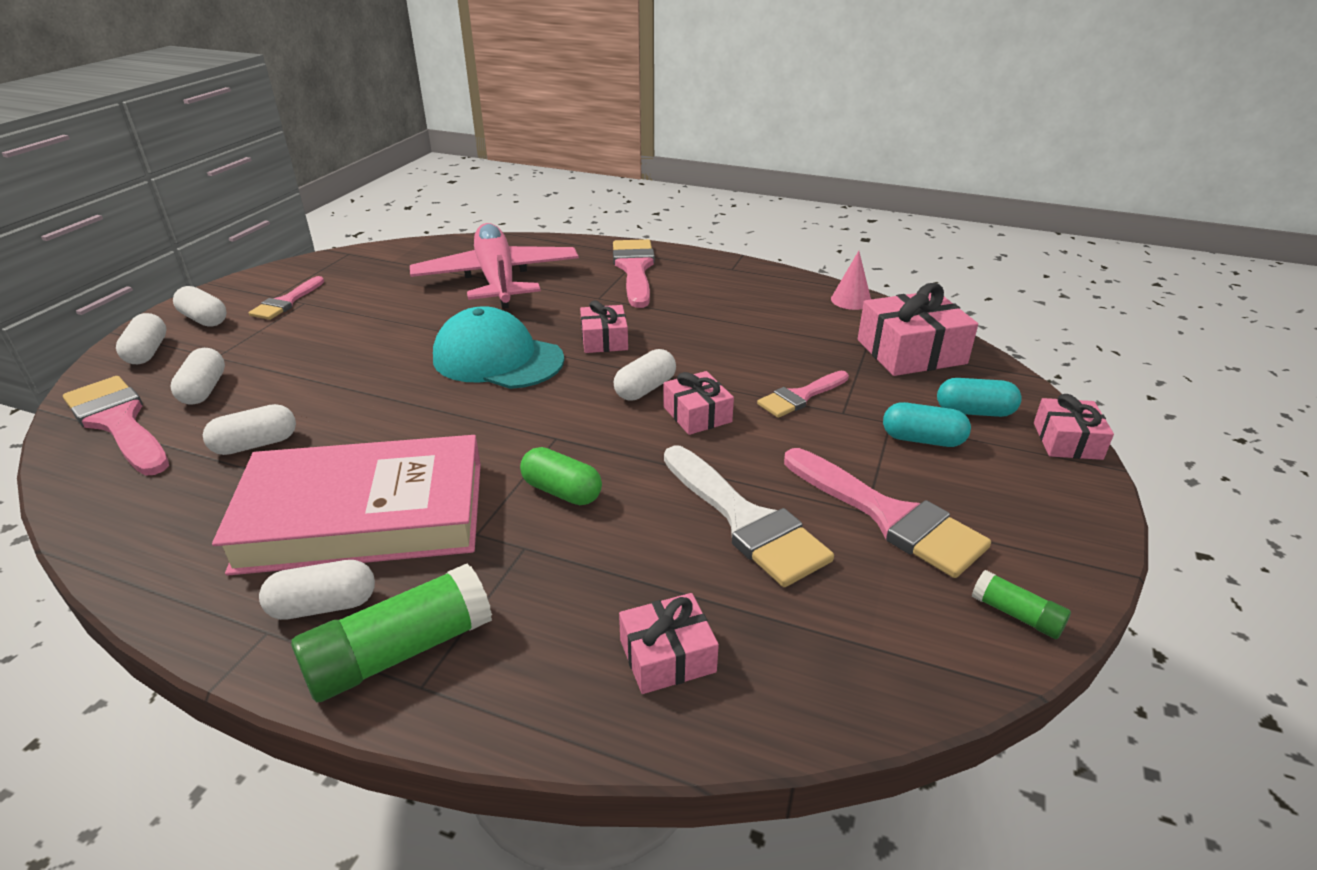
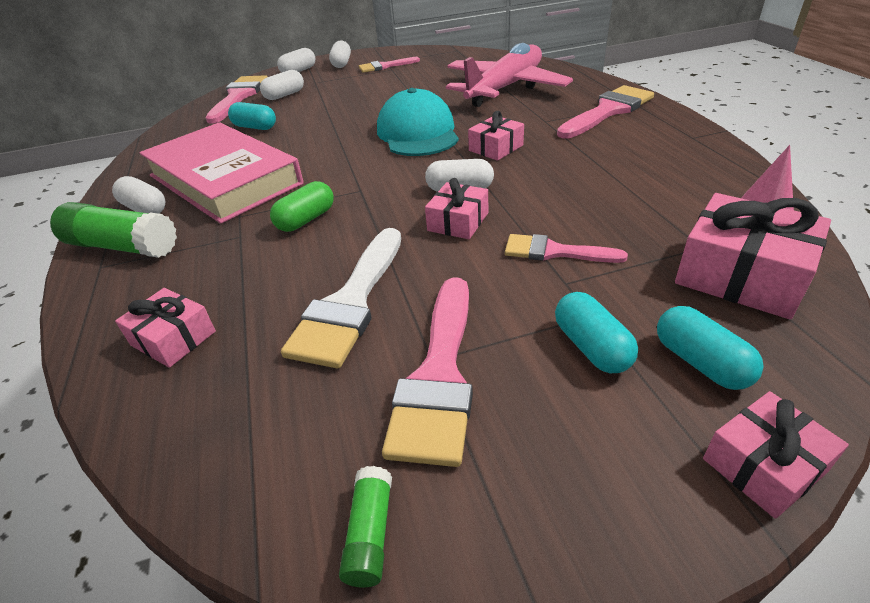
camera: 55 degrees right, 5 degrees up
white capsule [203,404,296,455] -> turquoise capsule [228,102,276,130]
green capsule [520,447,602,505] -> green capsule turned 45 degrees clockwise [270,181,334,232]

